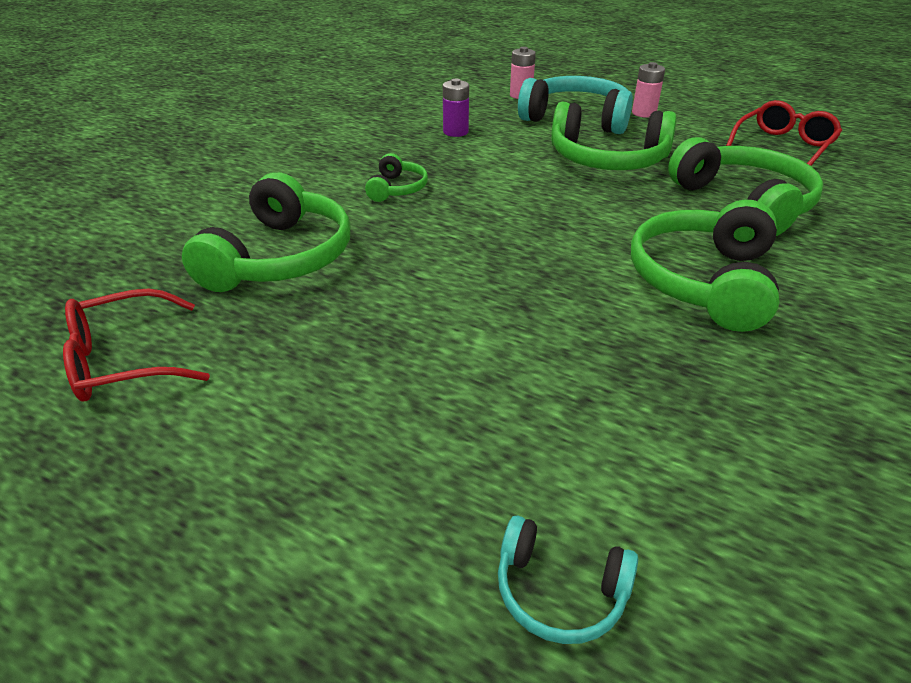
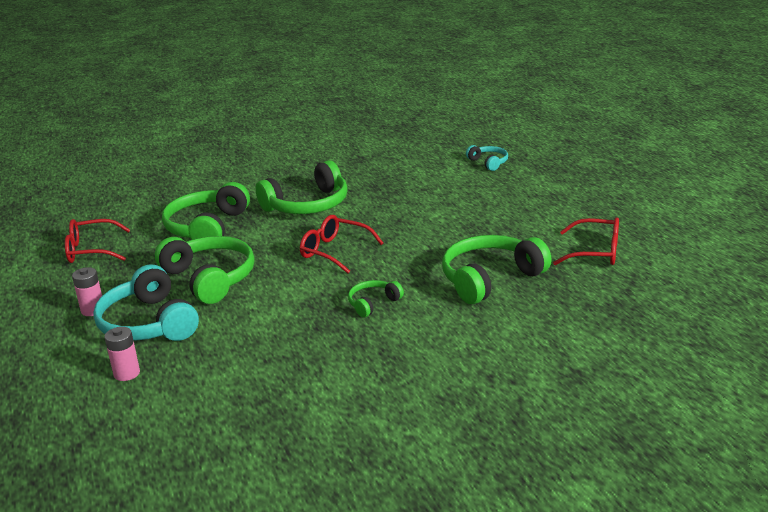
camera: 140 degrees left, 10 degrees down
purple battery [443,79,469,137] -> none
none -> red glasses [300,215,383,273]

